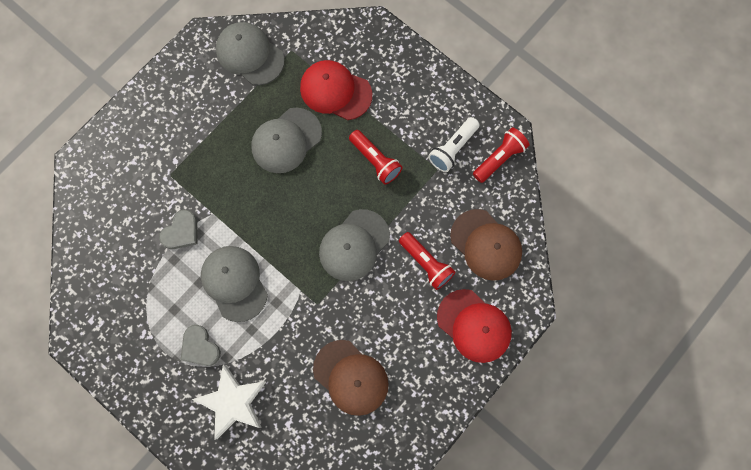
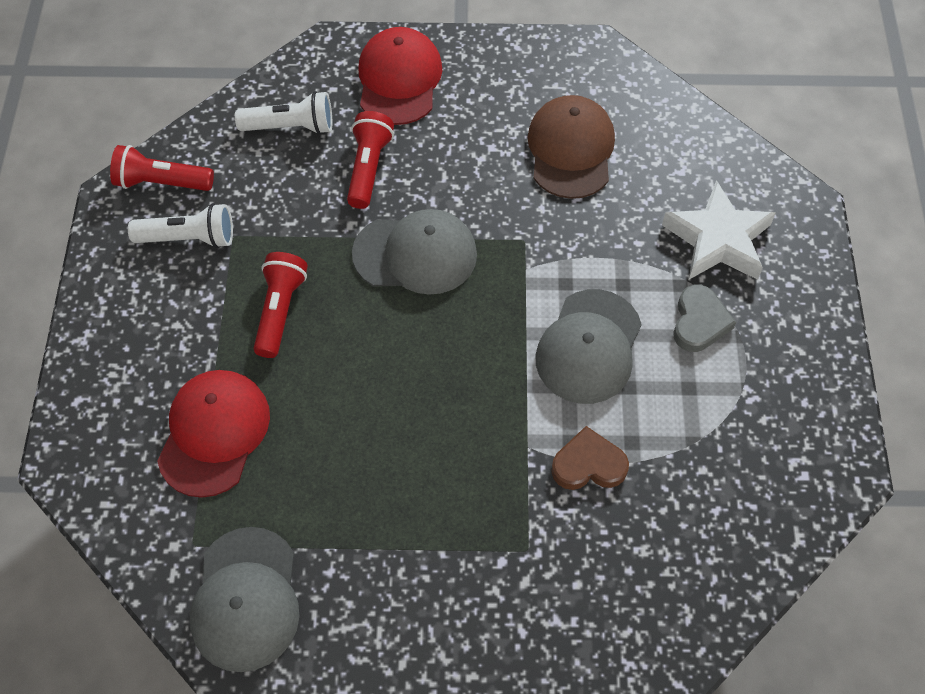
camera: 130 degrees left, 15 degrees down
grey heart [159,210,198,249] -> brown heart [551,426,629,490]
grey cap [251,108,322,173] -> none
red cap [300,60,372,120] -> red cap turned 150 degrees counterclockwise [157,370,270,498]
brown cap [450,209,522,281] -> white flashlight [235,91,332,135]

